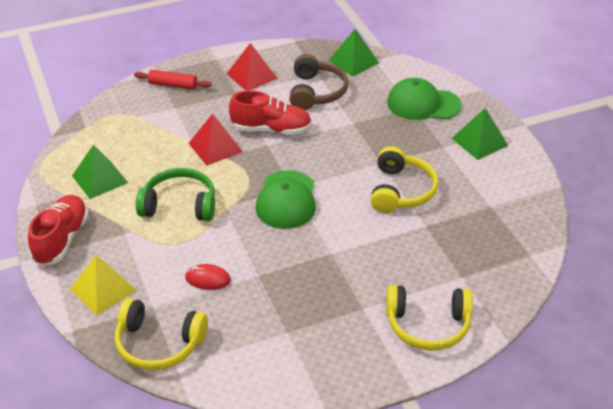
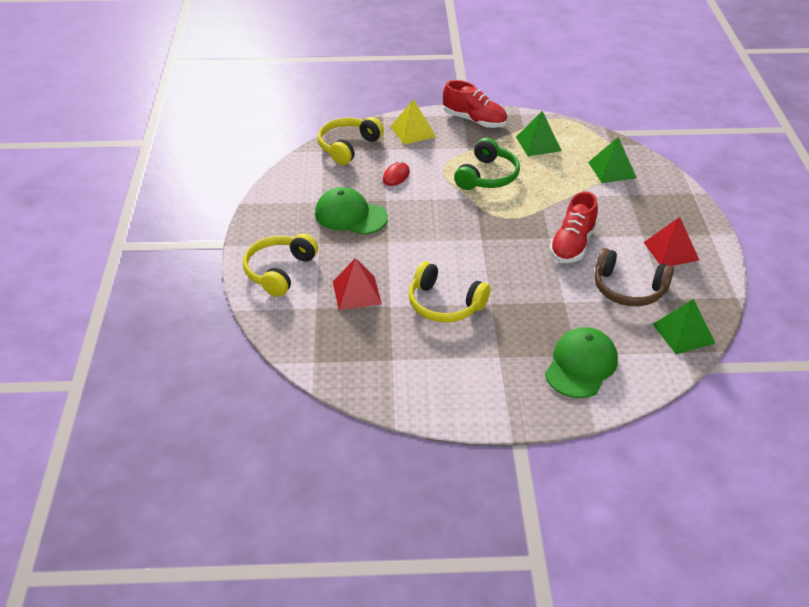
camera: 110 degrees right, 0 degrees up
red rolling pin [134,70,211,90] -> none
red pyramid [189,113,243,166] -> red pyramid moved to [333,258,382,310]
green cap [256,170,316,229] -> green cap moved to [315,187,388,235]
green pyramid [452,108,508,160] -> green pyramid moved to [588,137,637,183]

